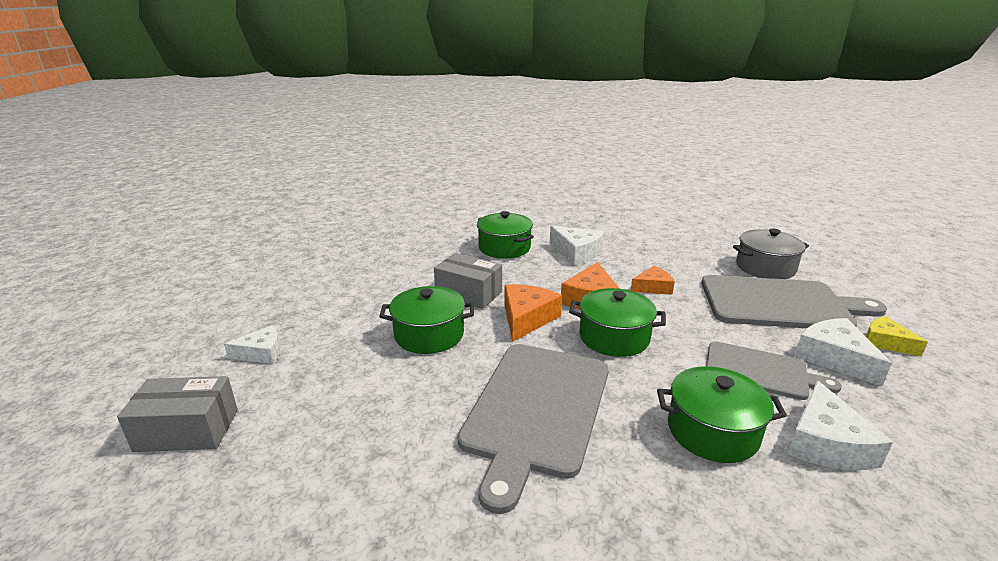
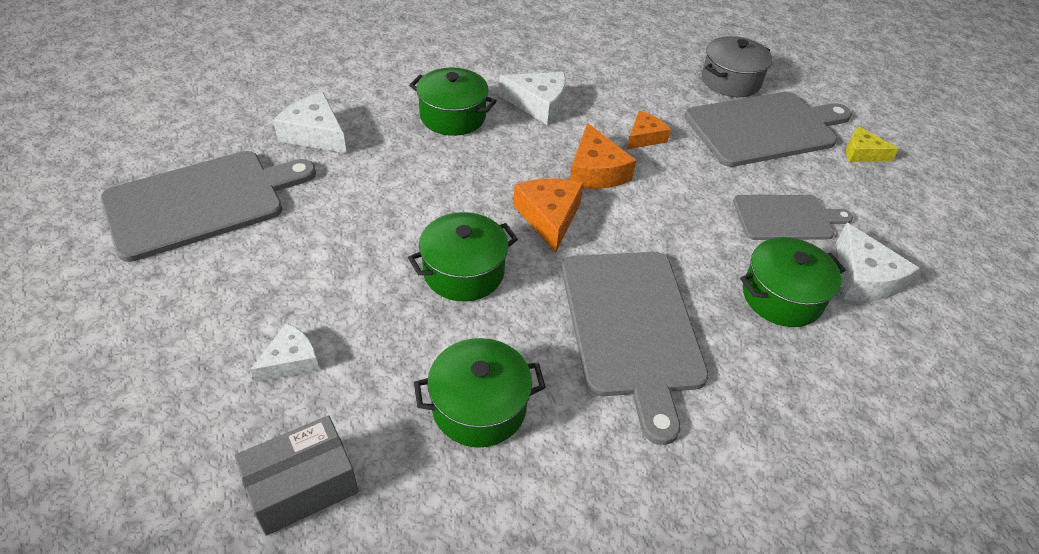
camera: 30 degrees left, 20 degrees up
grey box [434,253,502,309] -> none
green pot [569,288,666,357] -> green pot moved to [414,338,546,448]
white cheese [794,318,892,386] -> white cheese moved to [273,92,347,153]
none -> grey cutting board [101,151,316,262]

